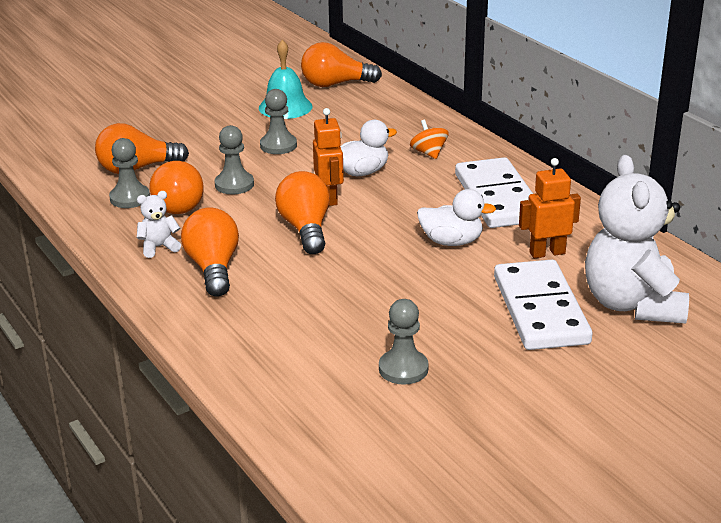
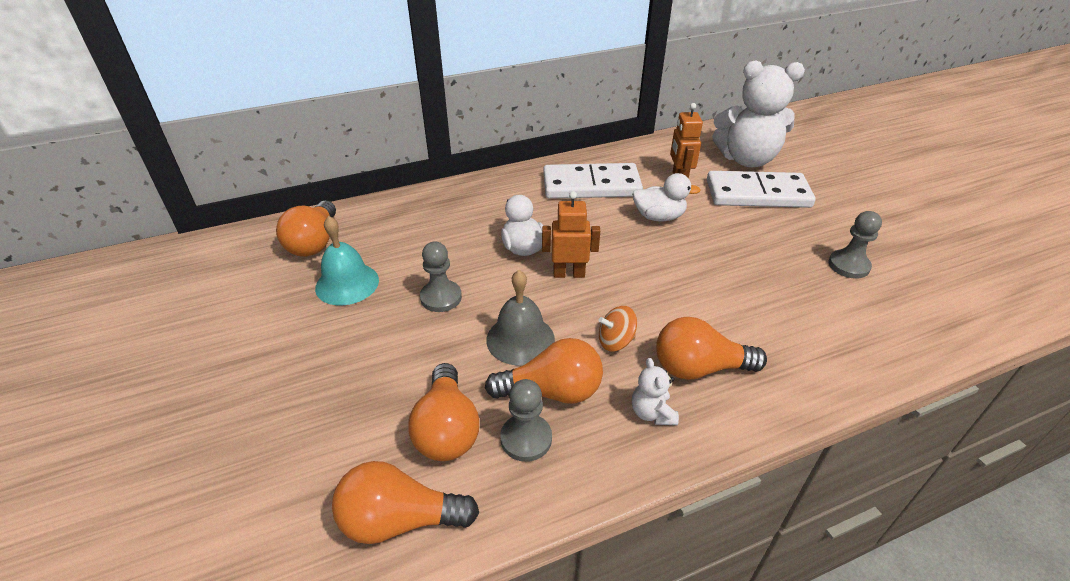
camera: 80 degrees left, 10 degrees up
grey pawn [215,125,254,194] -> grey bell [486,270,555,366]
orange light bulb [275,171,330,254] -> orange light bulb moved to [332,461,479,544]
orange spinning top [410,120,449,159] -> orange spinning top moved to [599,306,637,352]
white duck [417,189,496,246] -> white duck turned 75 degrees clockwise [632,173,701,221]

